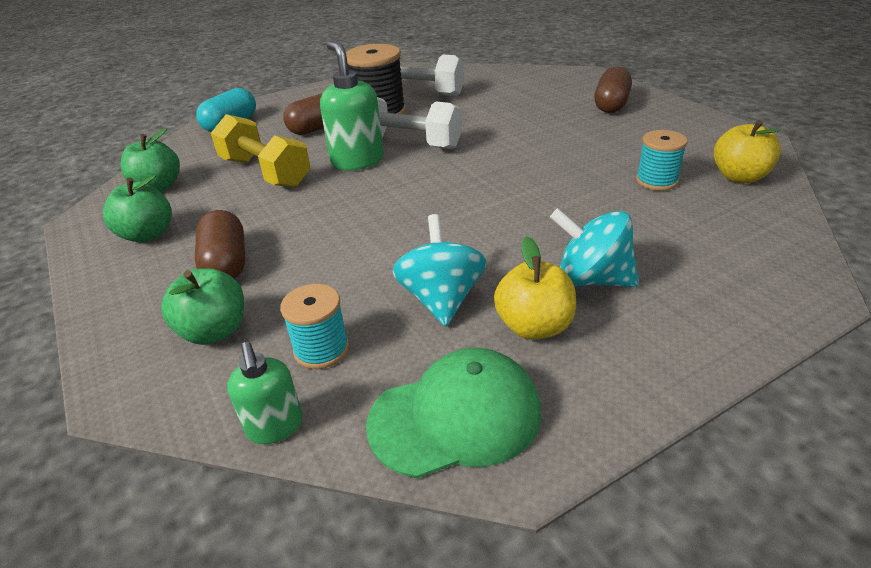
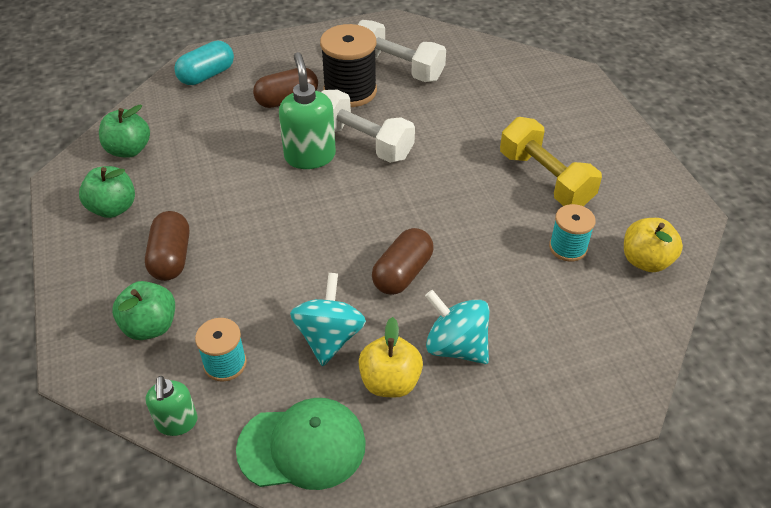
camera: 10 degrees right, 10 degrees up
yellow dumbbell [211,114,311,188] -> yellow dumbbell moved to [500,117,602,206]
brown capsule [594,66,632,113] -> brown capsule moved to [372,228,434,295]

